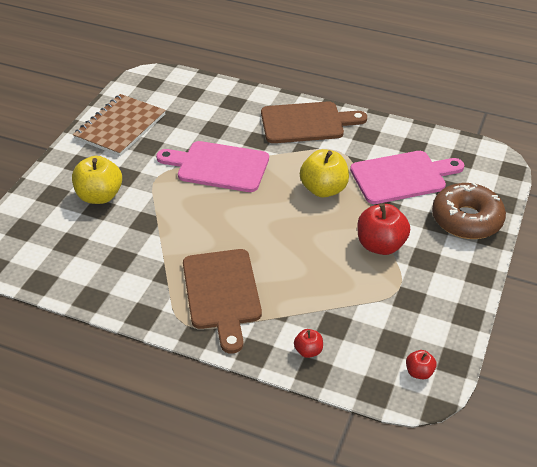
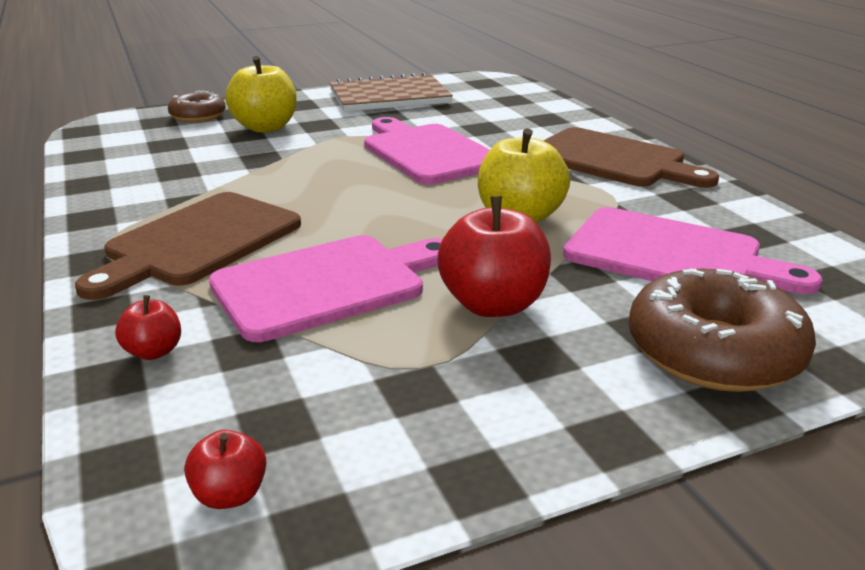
camera: 45 degrees right, 15 degrees down
none -> brown donut [168,91,226,122]
none -> pink cutting board [209,235,442,342]

